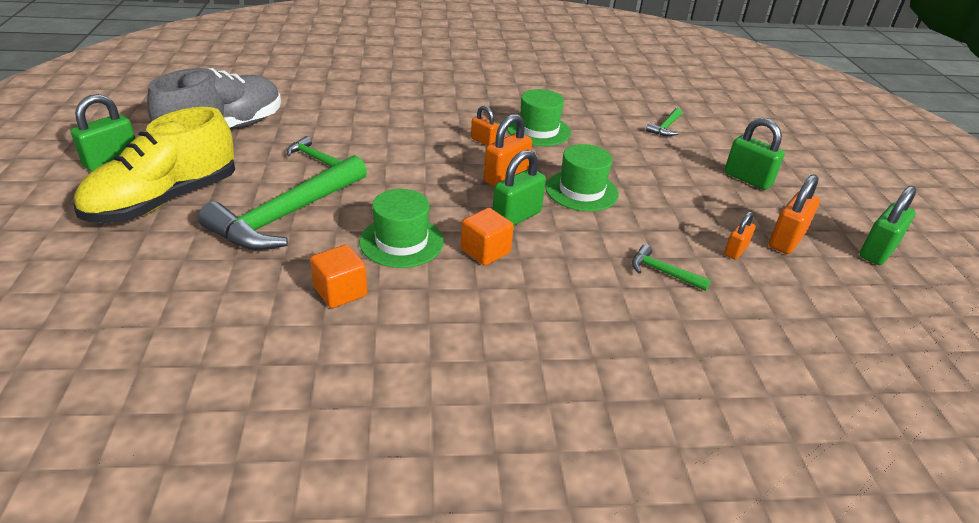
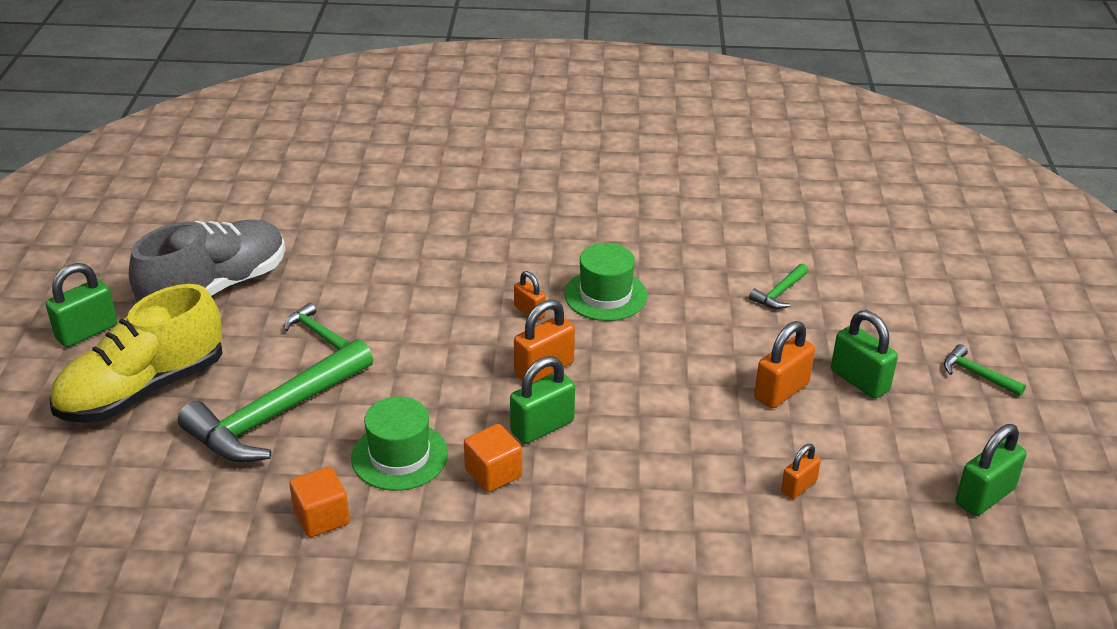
camera: 10 degrees right, 0 degrees up
green hat [545,144,619,211] -> none
green hammer [632,244,711,291] -> green hammer moved to [944,344,1026,396]
orange padlock [769,174,820,254] -> orange padlock moved to [754,321,815,408]

